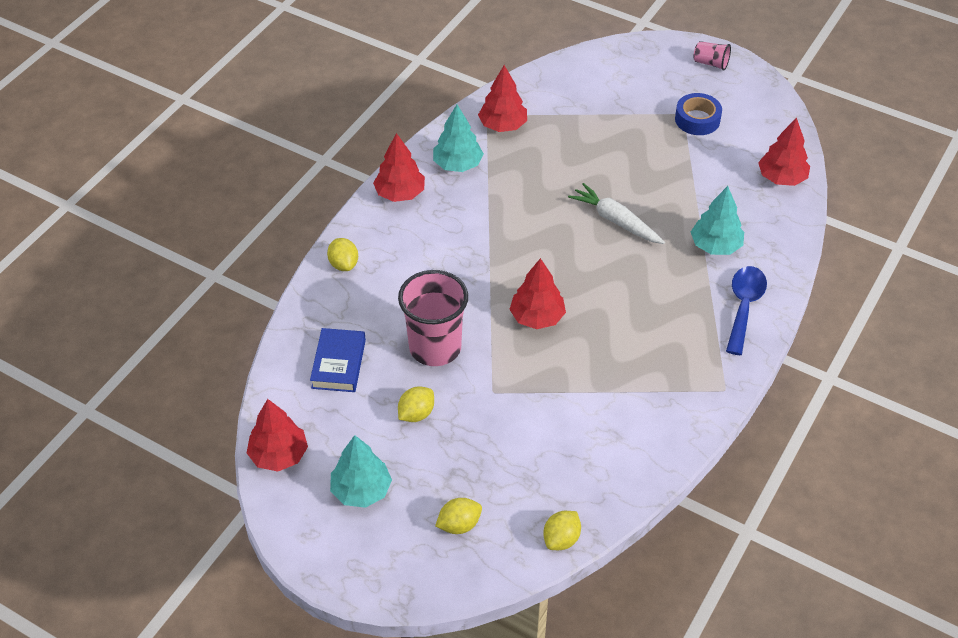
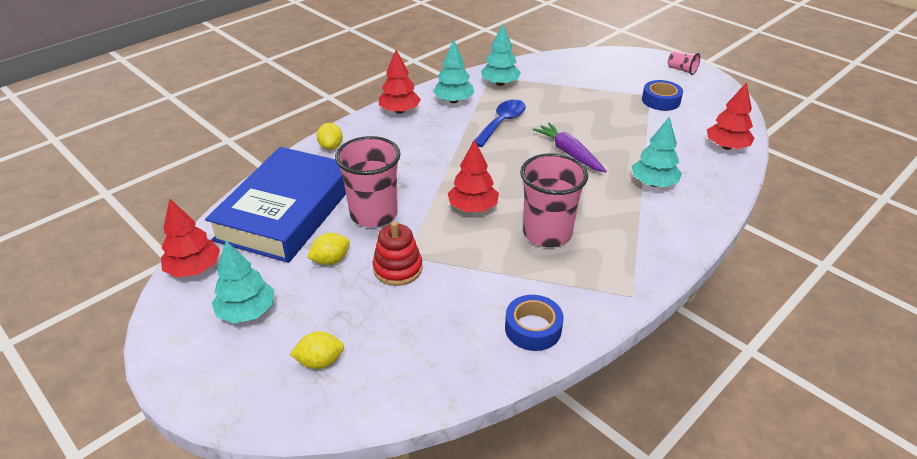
camera: 15 degrees right, 10 degrees down
blue book [310,328,366,392] -> blue book [205,147,346,263], size x2.17
red tree [478,65,527,132] -> turquoise tree [481,24,521,86]
yellow lemon [543,511,581,550] -> none
white carrot [568,183,665,244] -> purple carrot [533,122,607,173]
blue spoon [726,266,767,355] -> blue spoon moved to [472,100,526,147]
none -> red stacking toy [373,221,423,286]
none -> blue tape [505,295,564,351]
none -> pink cup [520,153,588,247]

